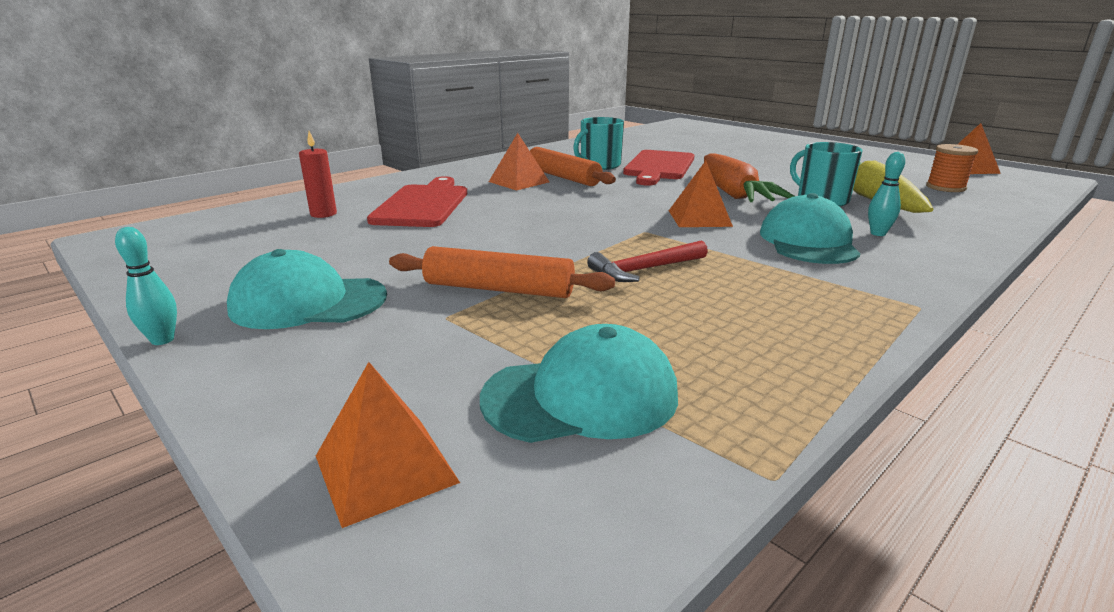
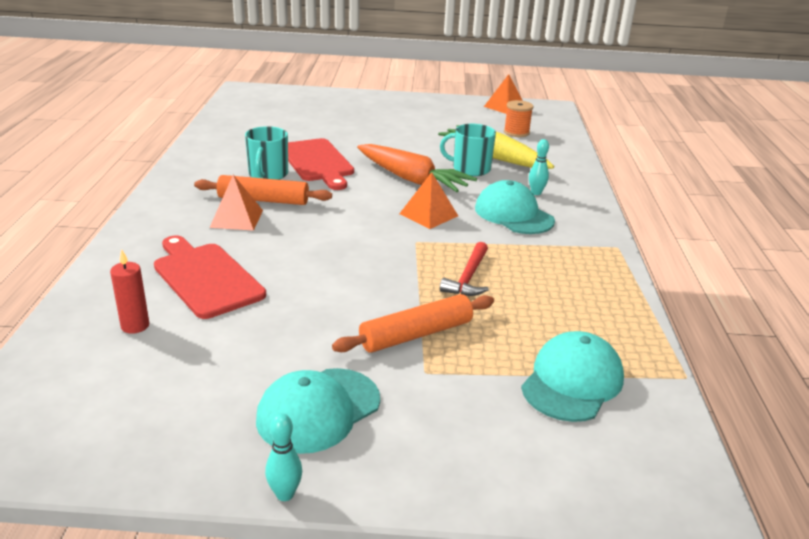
camera: 45 degrees left, 5 degrees up
orange pyramid [316,362,460,528] -> none

